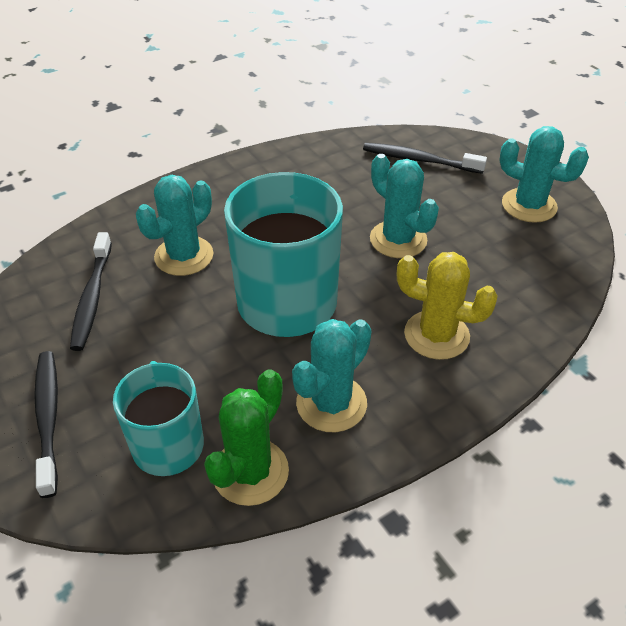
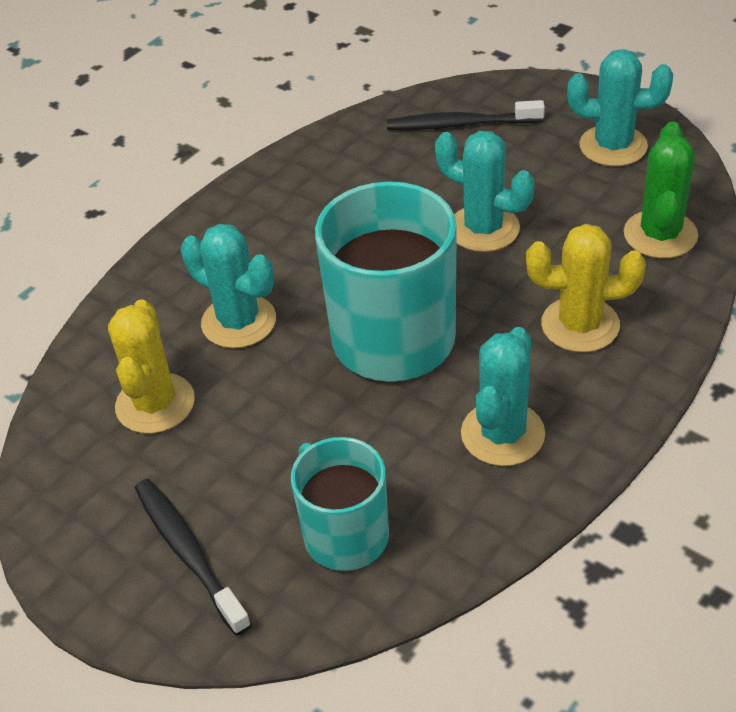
camera: 15 degrees left, 0 degrees up
black toothbrush [70,232,112,351] -> yellow cactus [108,299,195,434]
turquoise cactus [136,175,213,276] -> turquoise cactus turned 75 degrees counterclockwise [181,224,276,348]
green cactus [204,369,289,506] -> green cactus moved to [624,122,698,258]

